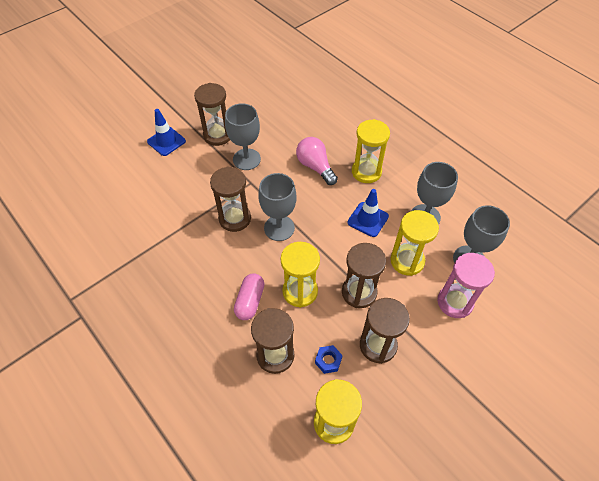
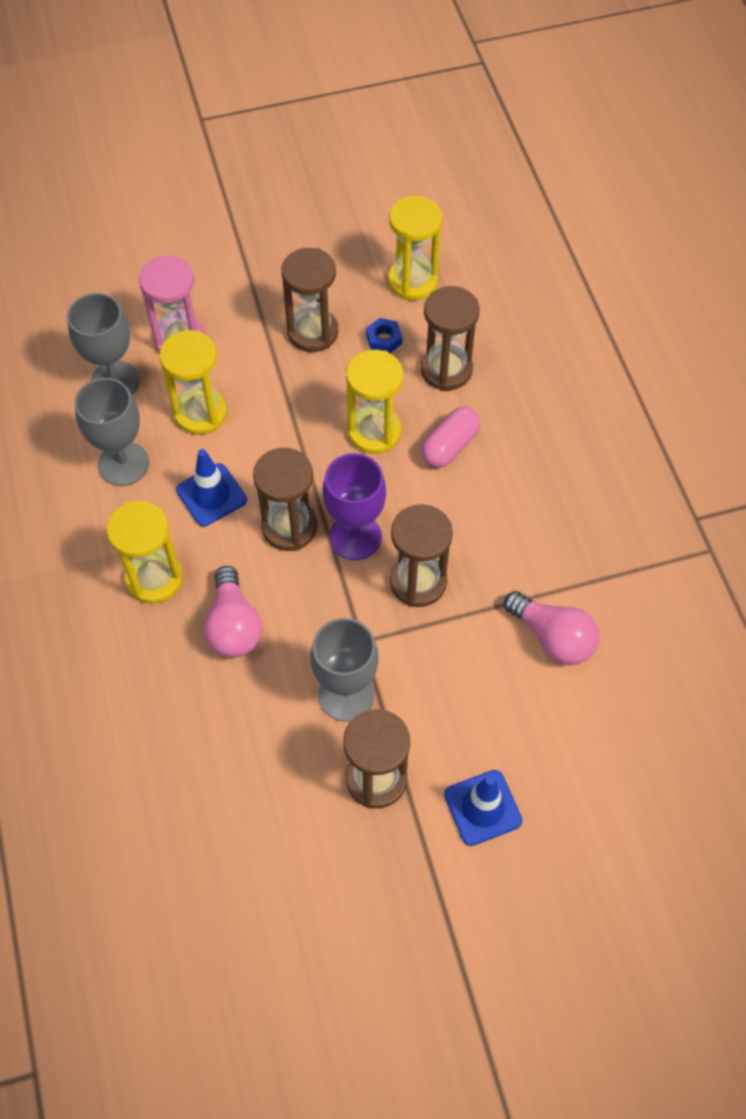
camera: 155 degrees left, 5 degrees up
grey goblet [258,173,297,241] -> purple goblet [323,453,386,560]
brown hourglass [342,243,386,308] -> brown hourglass moved to [253,448,317,551]
none -> pink light bulb [504,591,599,665]

